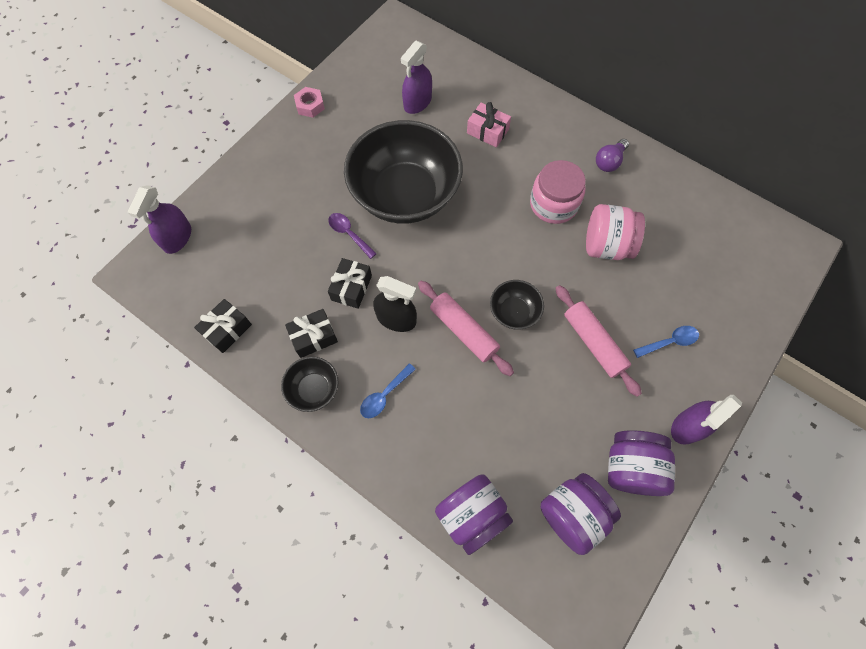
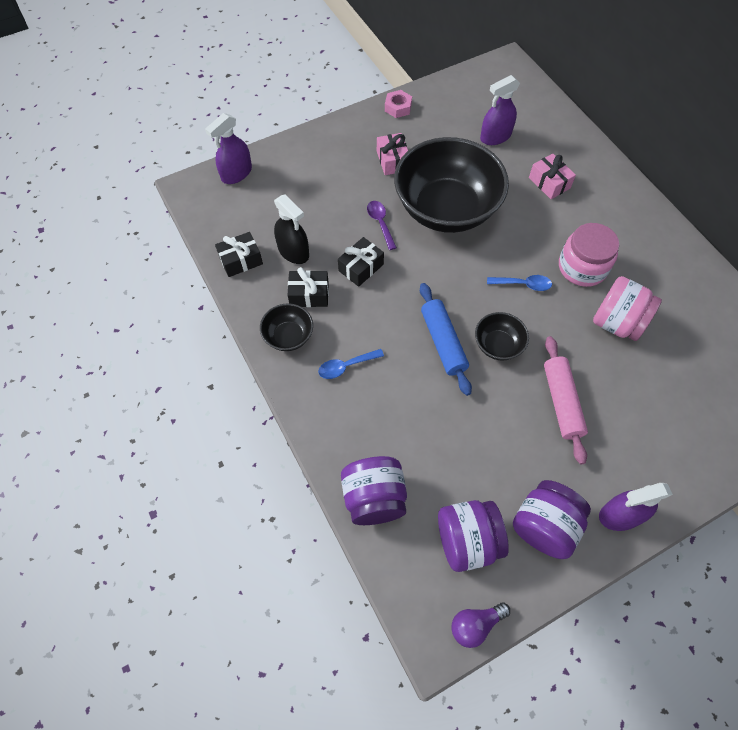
camera: 25 degrees right, 5 degrees down
black spray bottle [373,276,417,332] -> black spray bottle moved to [274,194,309,264]
pink rolling pin [418,281,514,376] -> blue rolling pin [420,283,472,396]
purple light bulb [596,139,629,172] -> purple light bulb moved to [451,602,510,648]
blue spoon [633,326,699,358] -> blue spoon moved to [487,275,552,291]
none -> pink gift [377,133,408,175]

